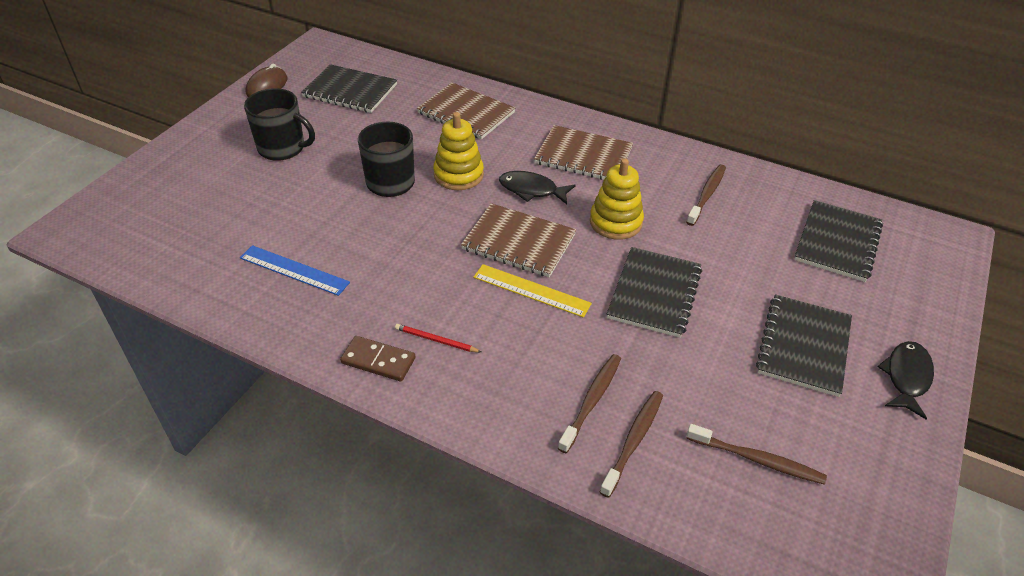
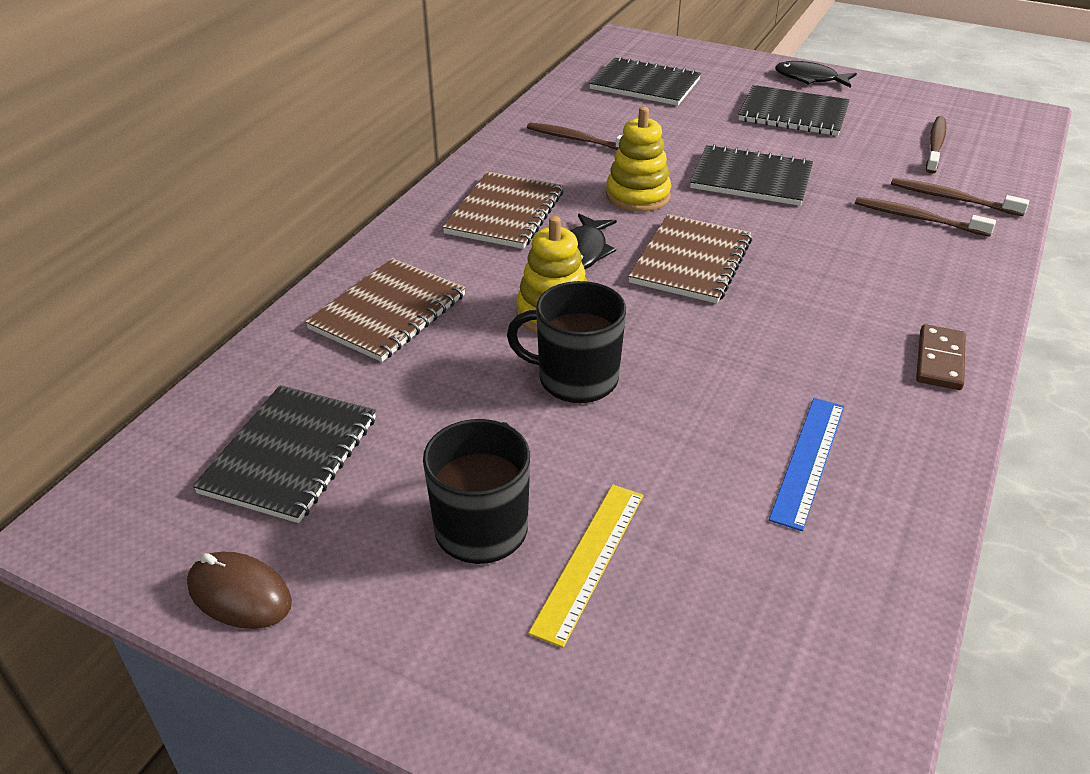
camera: 90 degrees left, 5 degrees down
red pencil [395,324,481,352] -> none
yellow ruler [473,264,592,318] -> yellow ruler moved to [528,485,644,648]

